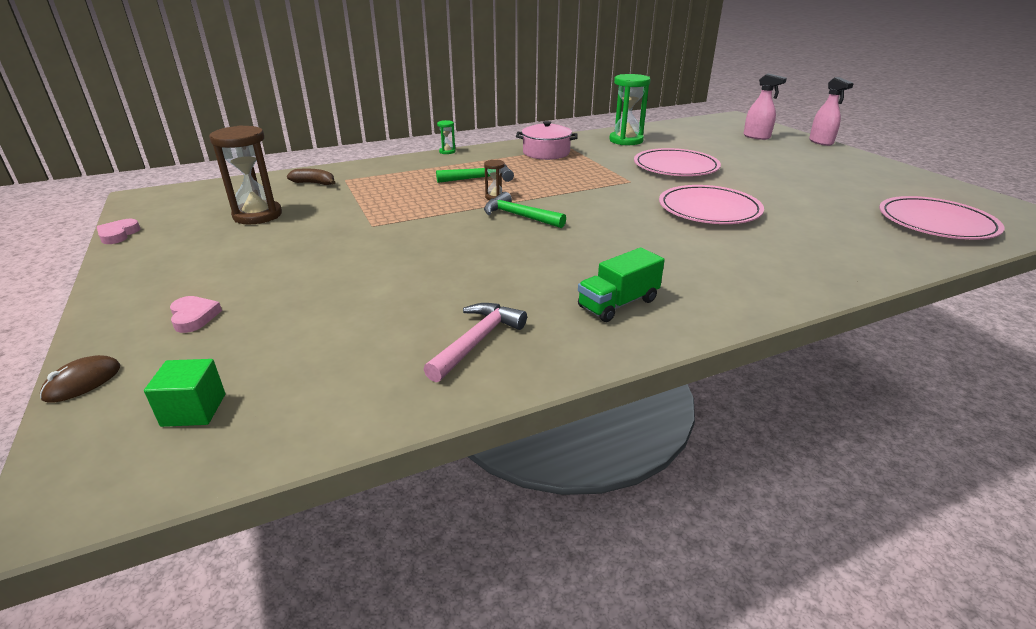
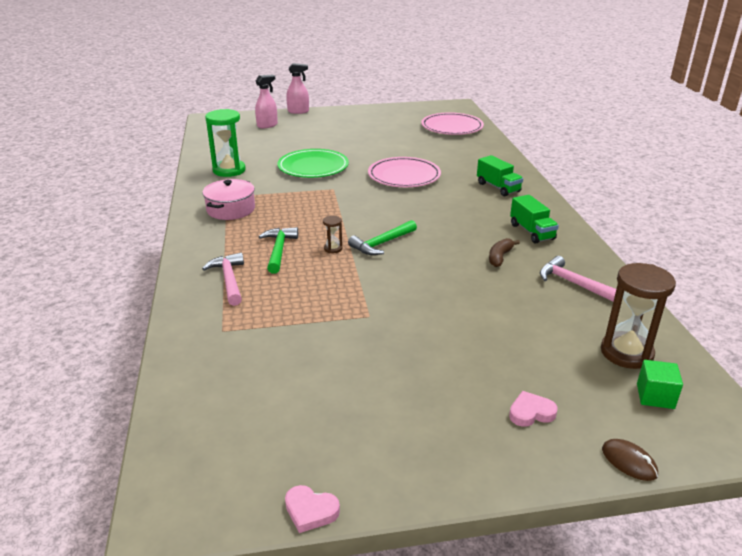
camera: 75 degrees left, 0 degrees up
brown hourglass [209,126,282,224] -> brown hourglass moved to [601,263,676,369]
brown banana [287,169,335,185] -> brown banana moved to [489,238,520,267]
green hourglass [437,120,455,154] -> none
pink plate [634,148,721,176] -> green plate [277,149,349,178]
none -> pink hammer [202,253,244,306]
none -> green truck [477,155,523,196]

